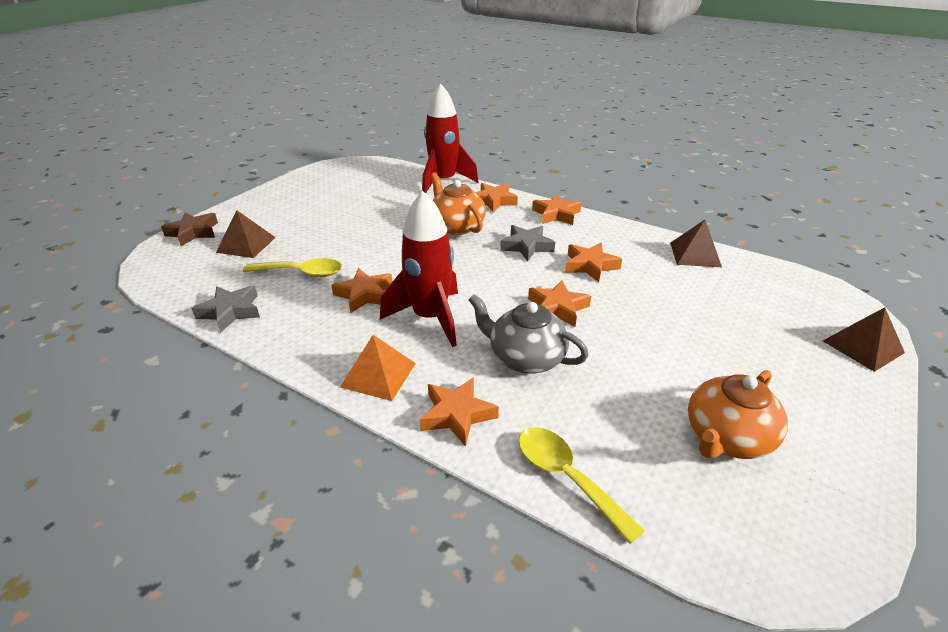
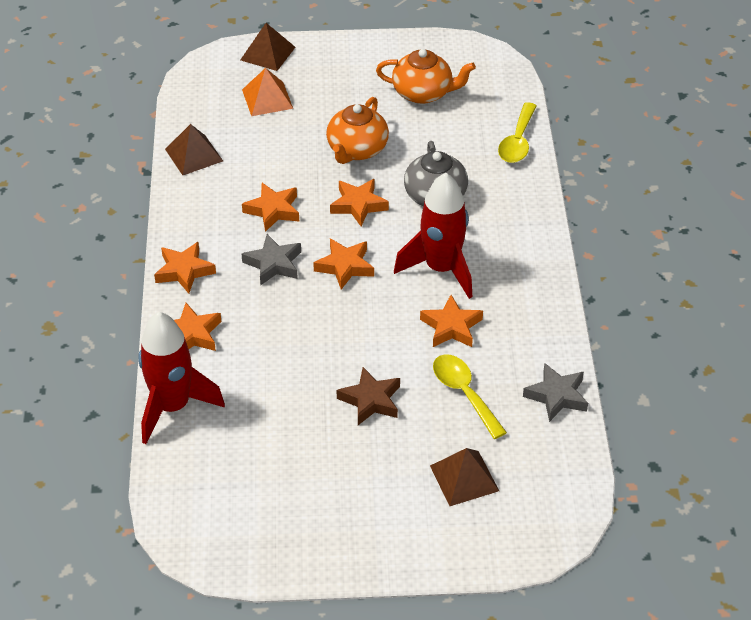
camera: 125 degrees left, 10 degrees up
brown star [161,212,218,246] -> brown star moved to [337,367,400,425]
orange pyramid [340,335,416,401] -> orange pyramid moved to [242,68,293,116]
orange star [420,377,499,447] -> orange star moved to [313,239,374,289]
orange teapot [431,173,486,235] -> orange teapot moved to [326,97,389,164]

